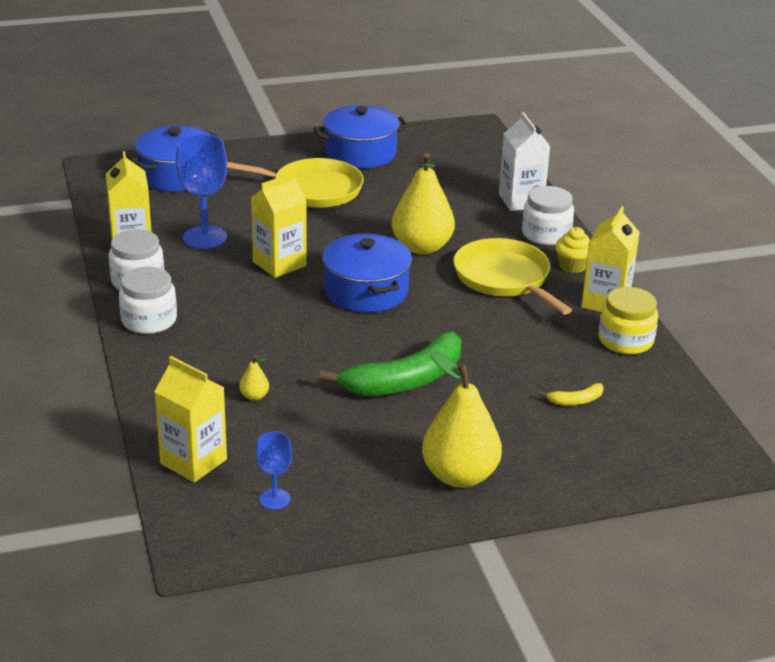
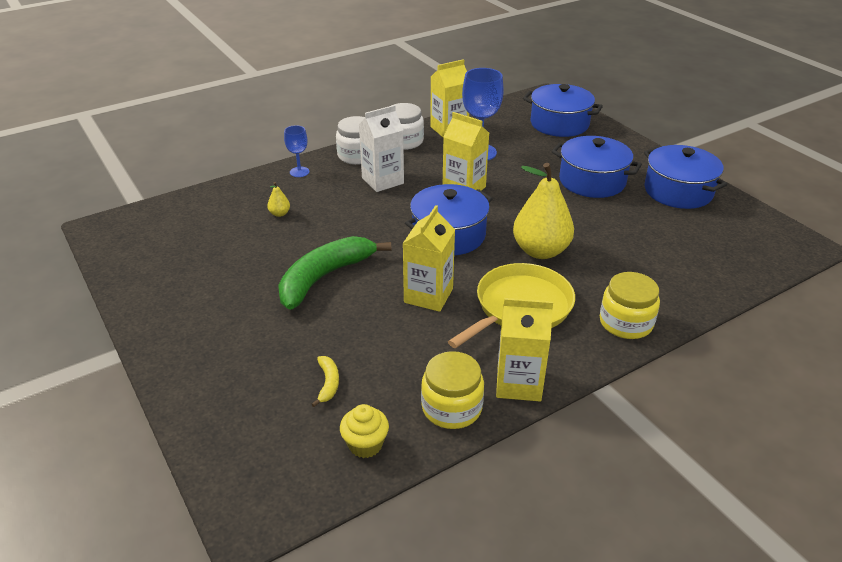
camera: 75 degrees right, 5 degrees up
yellow carton [154,356,227,483] -> yellow carton moved to [402,205,455,312]
yellow pan [227,158,364,208] -> blue pot [552,136,642,198]
blue goblet [256,431,292,510] -> blue goblet moved to [284,125,309,177]
green banana [319,331,462,396] -> green banana turned 90 degrees clockwise [278,236,391,310]
yellow pear [422,351,502,488] -> none
white carton [499,112,551,211] -> white carton moved to [359,105,404,192]
white jar [522,186,574,245] -> yellow jar [600,272,660,339]
yellow banana [539,383,604,406] -> yellow banana turned 150 degrees counterclockwise [311,356,339,407]
yellow cupcake [555,227,590,273] -> yellow cupcake moved to [340,404,389,458]

